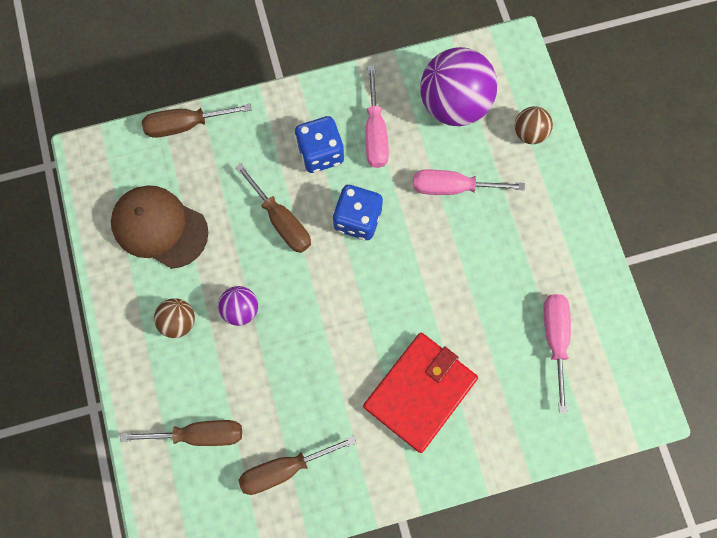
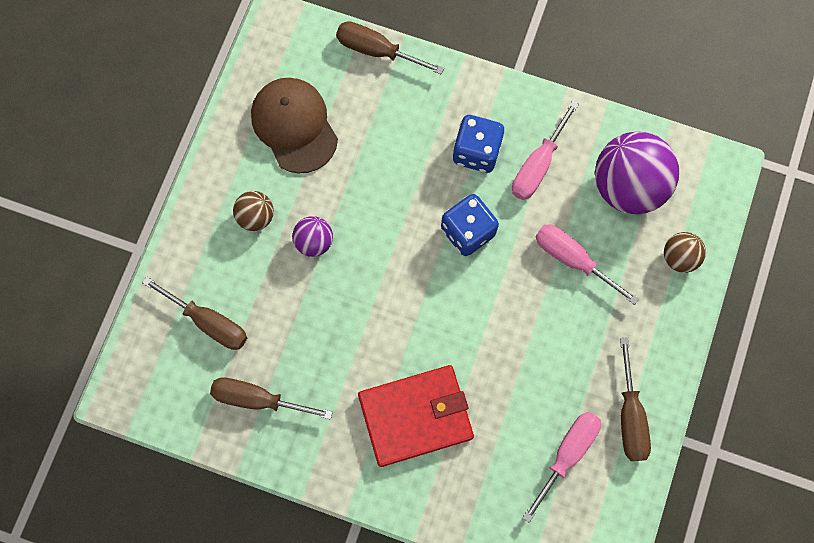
camera: 35 degrees right, 0 degrees up
brown screwdriver [235,163,311,253] -> brown screwdriver moved to [620,337,651,461]

